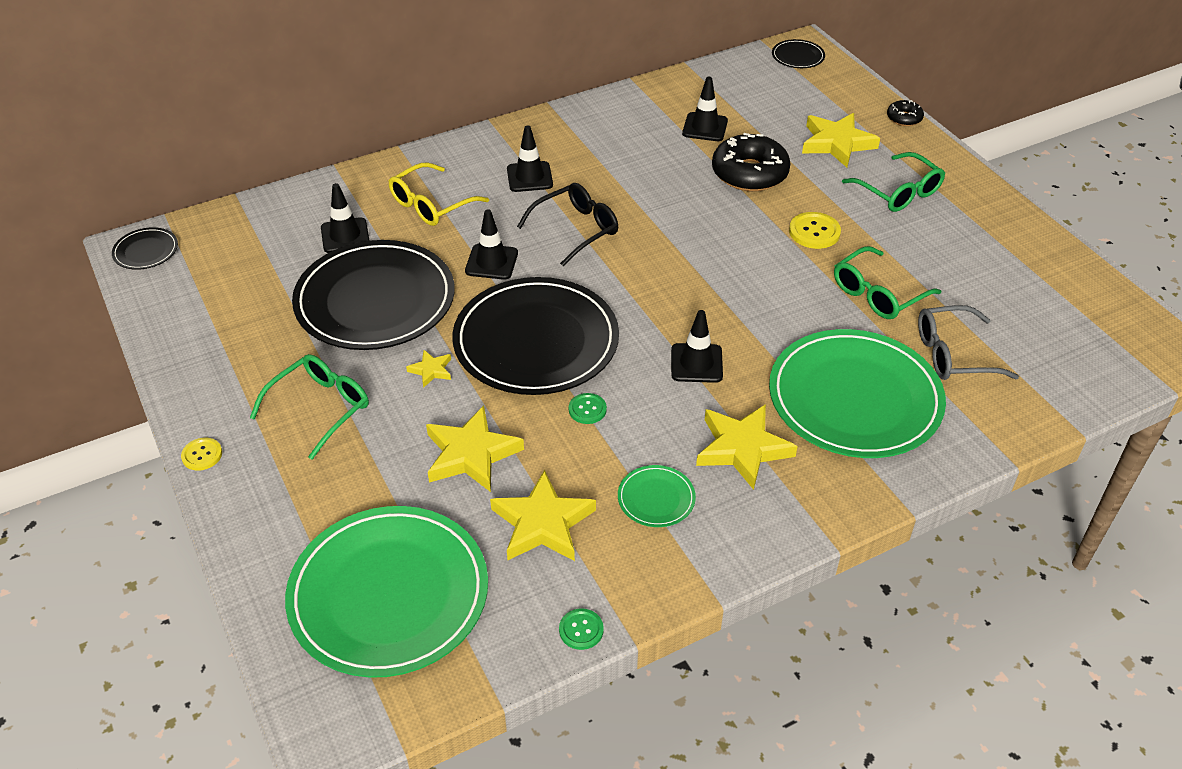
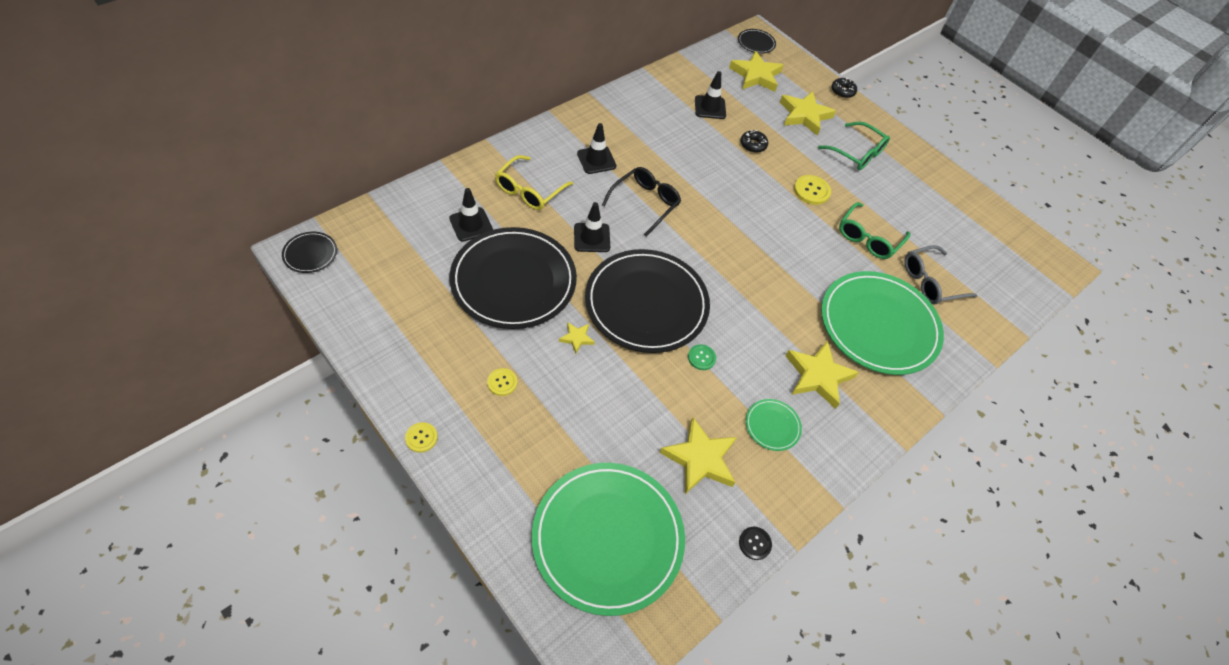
camera: 20 degrees left, 10 degrees up
green glasses [250,354,369,460] -> yellow button [487,368,517,396]
yellow star [426,406,524,492] -> yellow star moved to [729,51,783,92]
green button [559,608,604,650] -> black button [739,527,772,560]
black traffic cone [671,310,723,383] -> none
black donut [712,133,790,191] -> black donut [740,130,768,153], size x0.49

